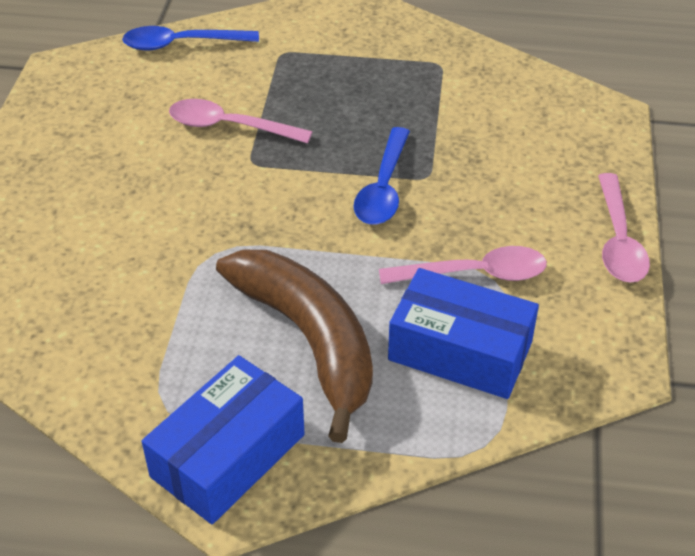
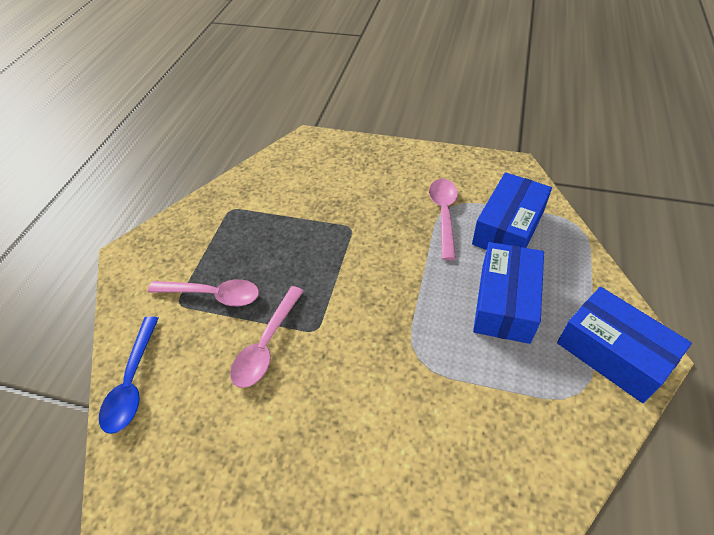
camera: 80 degrees left, 5 degrees up
brown banana [216,250,373,443] -> blue box [473,242,544,344]
blue spoon [353,127,410,225] -> none
pink spoon [598,173,650,283] -> pink spoon moved to [148,279,259,306]

